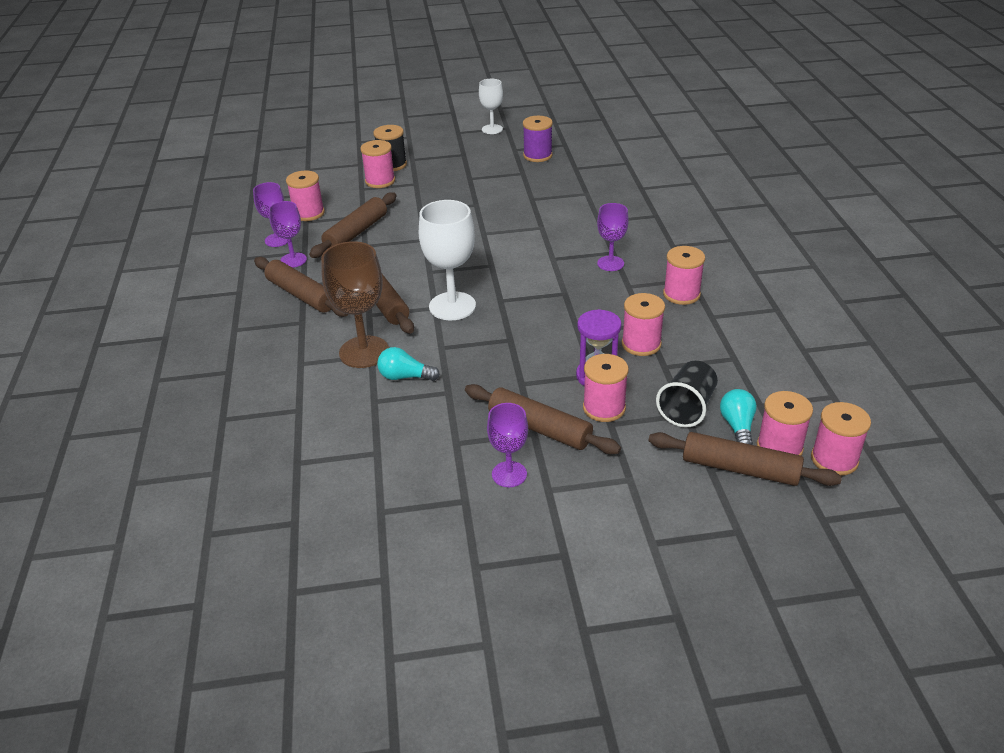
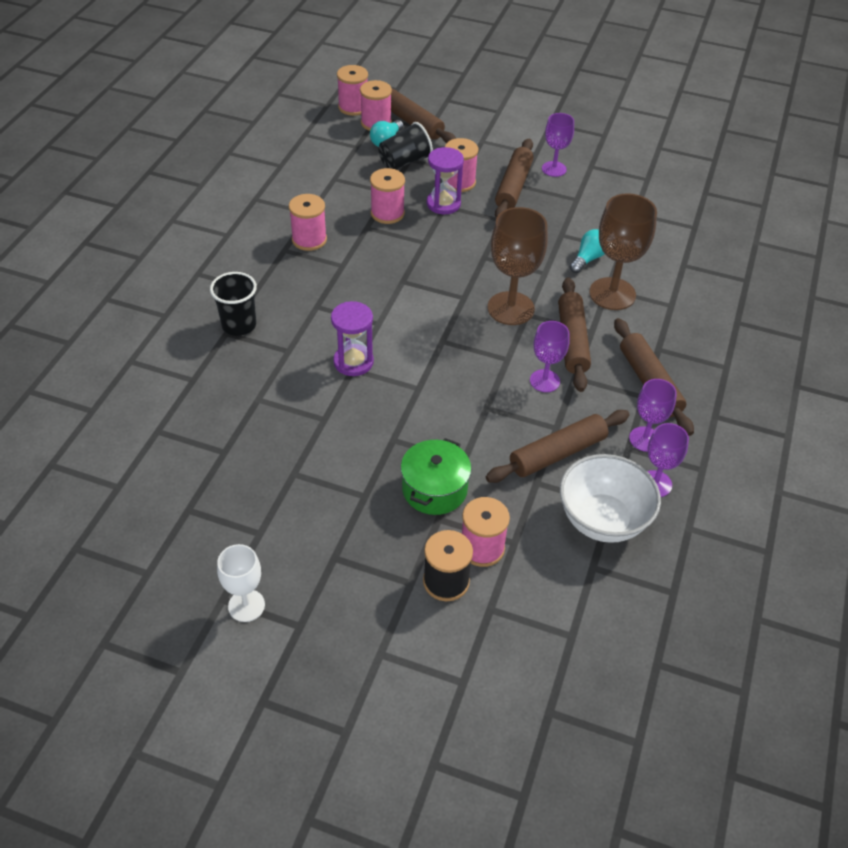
camera: 155 degrees left, 10 degrees up
pink spool [286,170,325,221] -> white bowl [560,454,661,543]
turquoise light bulb [377,347,440,381] -> turquoise light bulb turned 90 degrees counterclockwise [570,229,605,273]
white goblet [419,200,476,320] -> brown goblet [487,207,548,325]
brown rolling pin [465,384,621,454] -> brown rolling pin turned 45 degrees clockwise [495,138,534,218]
purple spool [523,116,553,162] -> none
purple goblet [597,203,629,271] -> purple goblet moved to [530,321,570,392]
none -> black cup [210,272,257,336]
none -> purple hourglass [331,301,374,376]
none -> green pot [401,438,471,515]

